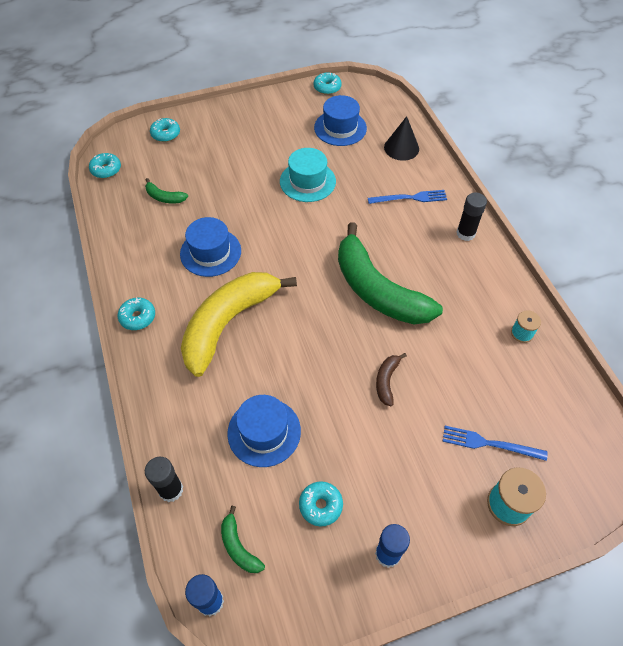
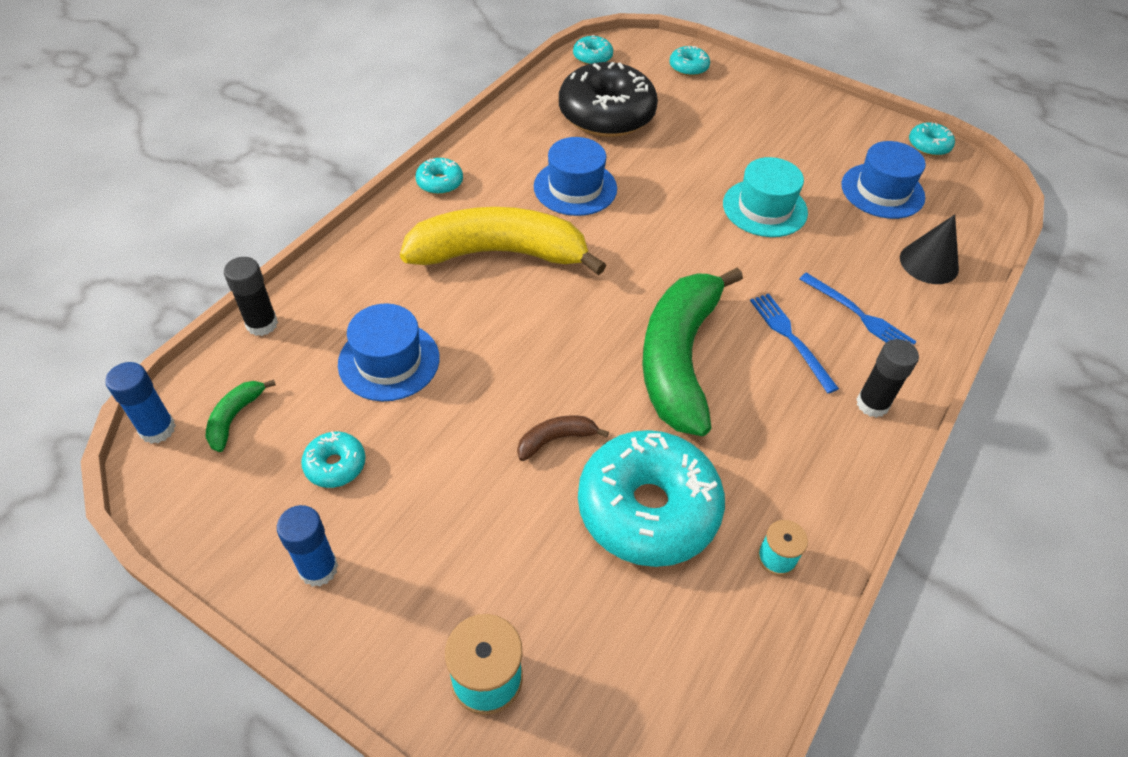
camera: 50 degrees right, 5 degrees down
green banana [145,178,188,203] -> black donut [559,62,658,137]
blue fork [443,426,548,461] -> blue fork moved to [750,294,839,393]
none -> turquoise donut [578,430,725,567]

